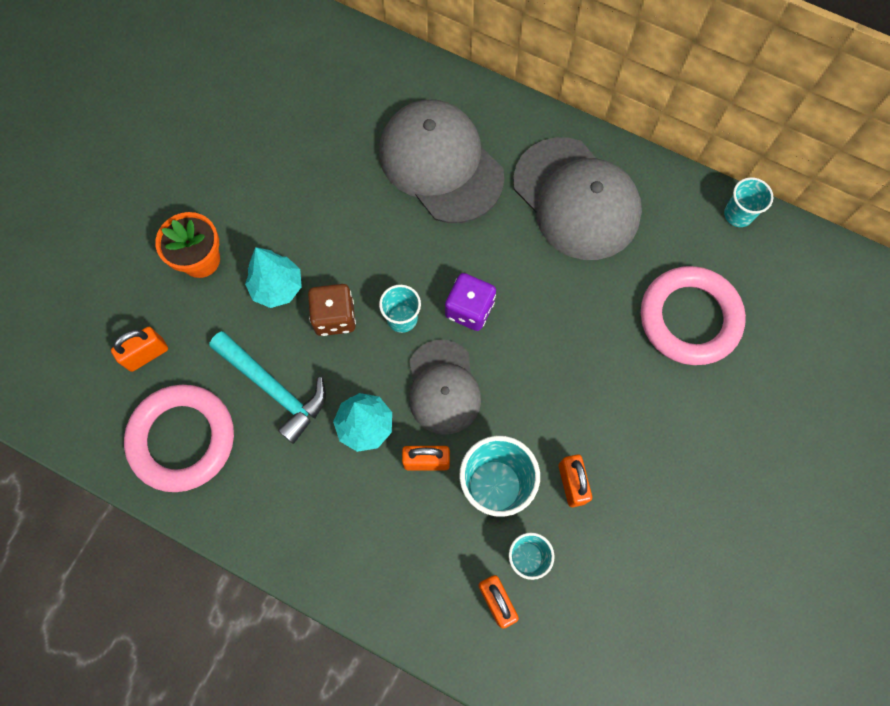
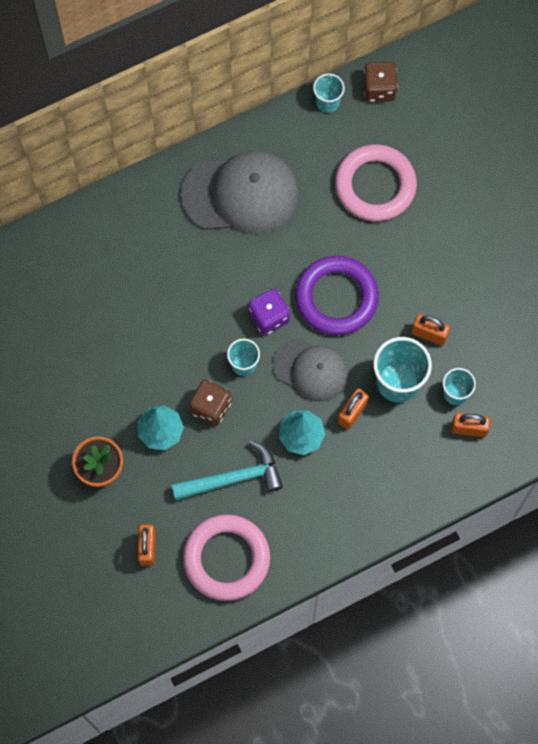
camera: 55 degrees left, 0 degrees up
grey cap [379,100,504,223] -> none
none -> purple ring [295,256,379,335]
none -> brown dice [363,62,398,102]

